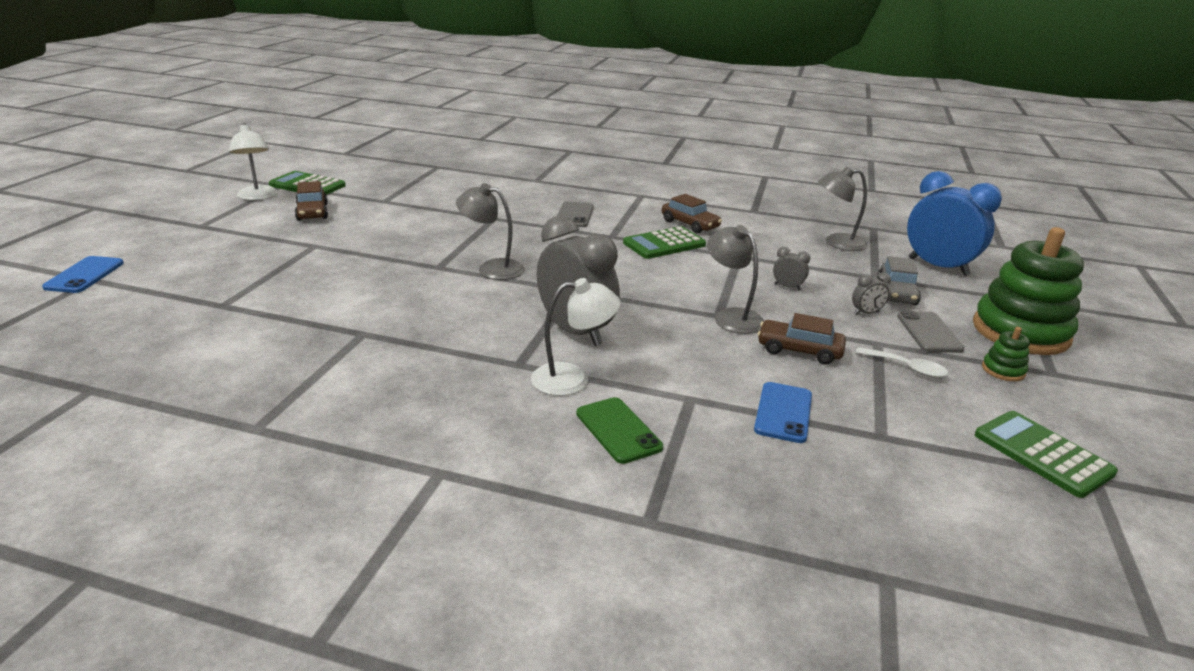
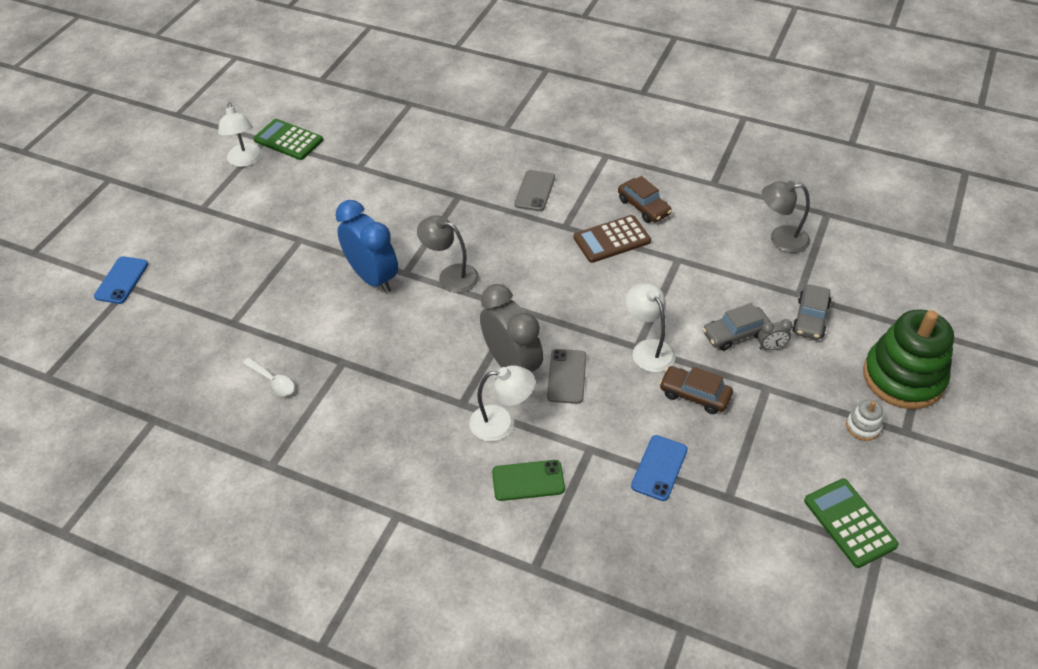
camera: 10 degrees right, 20 degrees up
brown car [295,181,328,221] -> none
green phone [576,397,663,464] -> green phone turned 75 degrees counterclockwise [492,460,565,501]
green calculator [623,226,706,259] -> brown calculator [574,215,651,263]
grey lamp [707,225,764,334] -> white lamp [626,283,675,372]
grey clock [773,247,810,291] -> none
white spoon [856,347,948,378] -> white spoon moved to [243,357,295,396]
grey phone [897,311,965,353] -> grey phone moved to [547,349,586,404]
blue clock [907,171,1002,276] -> blue clock moved to [335,200,398,293]
green stacking toy [982,327,1030,381] -> white stacking toy [846,400,883,441]
none -> grey car [703,303,771,351]

